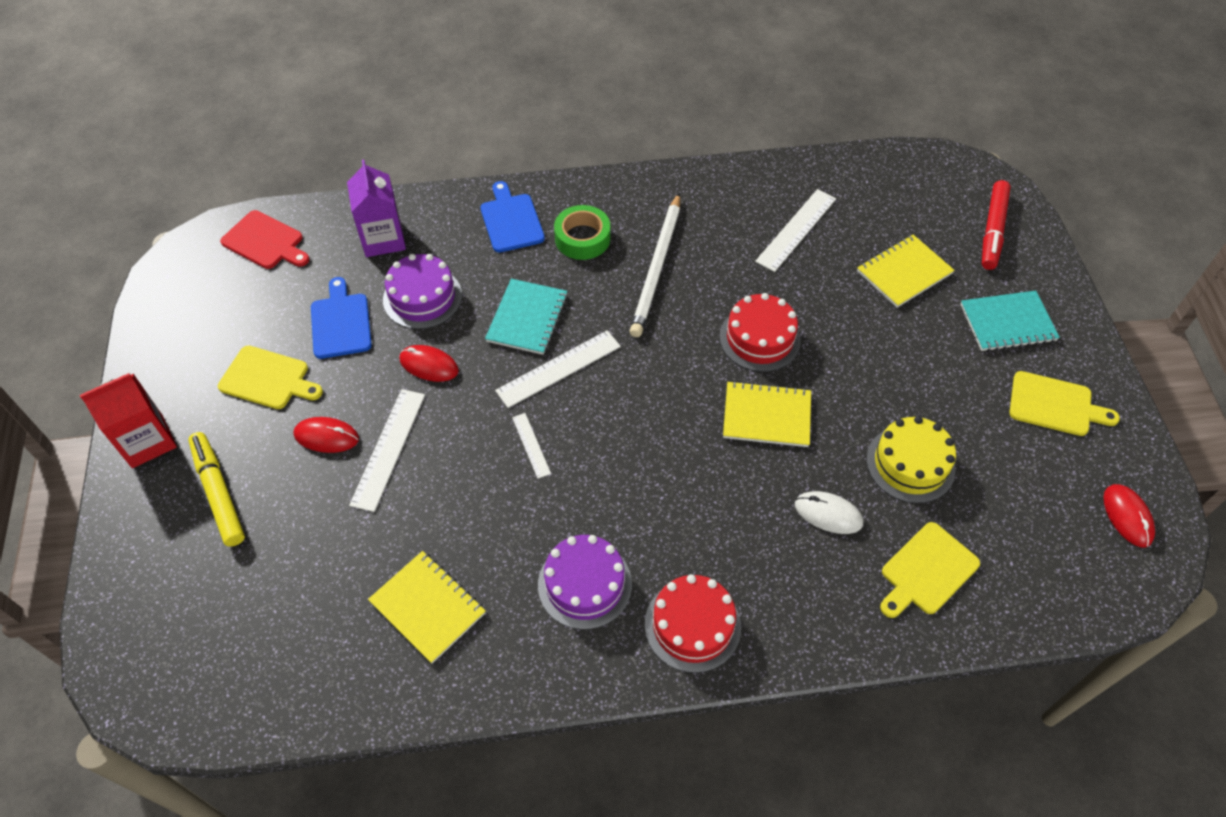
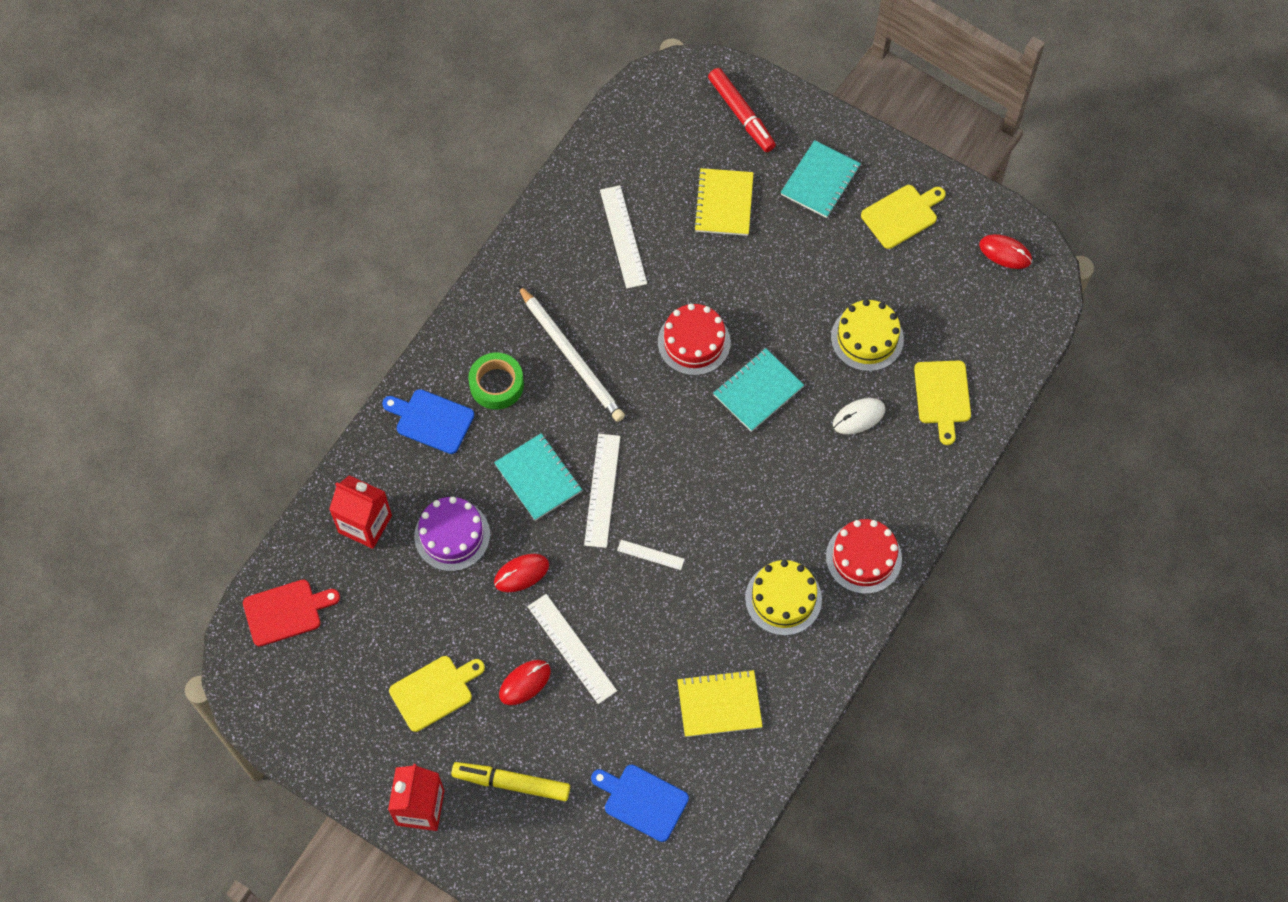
camera: 50 degrees left, 10 degrees up
blue cutting board [311,277,372,359] -> blue cutting board moved to [591,765,689,842]
purple carton [347,160,406,257] -> red carton [329,475,392,549]
purple cake [538,535,632,630] -> yellow cake [745,560,822,636]
yellow notebook [723,381,811,447] -> turquoise notebook [713,348,804,432]

